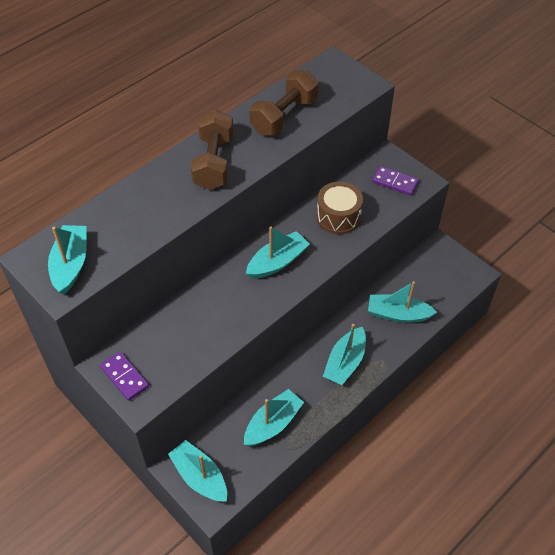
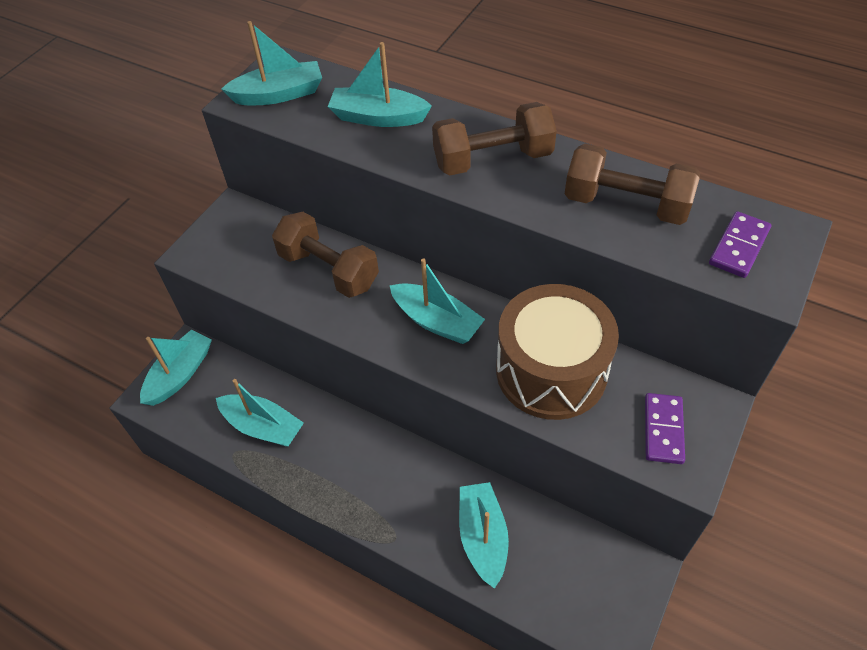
camera: 75 degrees right, 0 degrees up
purple domino [100,352,149,401] -> purple domino moved to [709,211,771,278]
brown drum [316,182,363,234] -> brown drum [496,284,619,420], size x1.59
turquoise boat [323,324,366,385] -> turquoise boat moved to [328,42,432,127]
none -> brown dumbbell [272,212,379,298]

